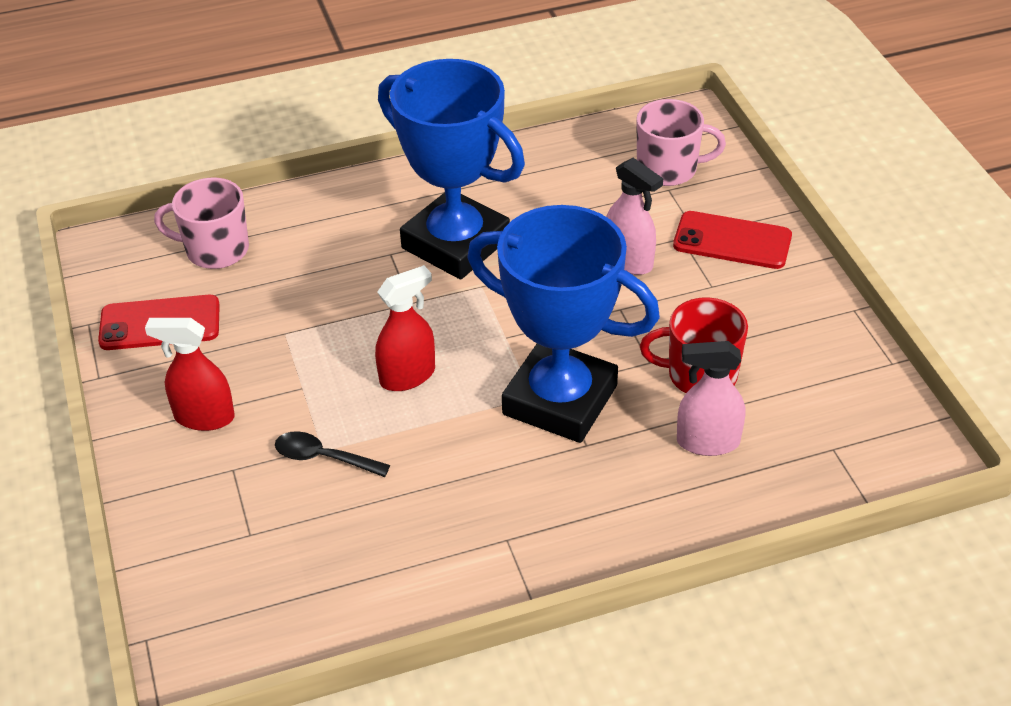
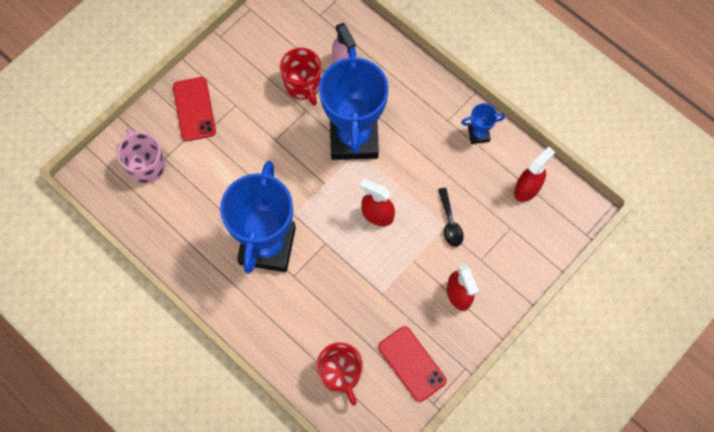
camera: 120 degrees left, 25 degrees up
pink mug [154,178,249,269] -> red mug [317,342,363,406]
pink spray bottle [606,158,663,275] -> none
none -> blue trophy [461,103,505,144]
none -> red spray bottle [514,146,555,202]

